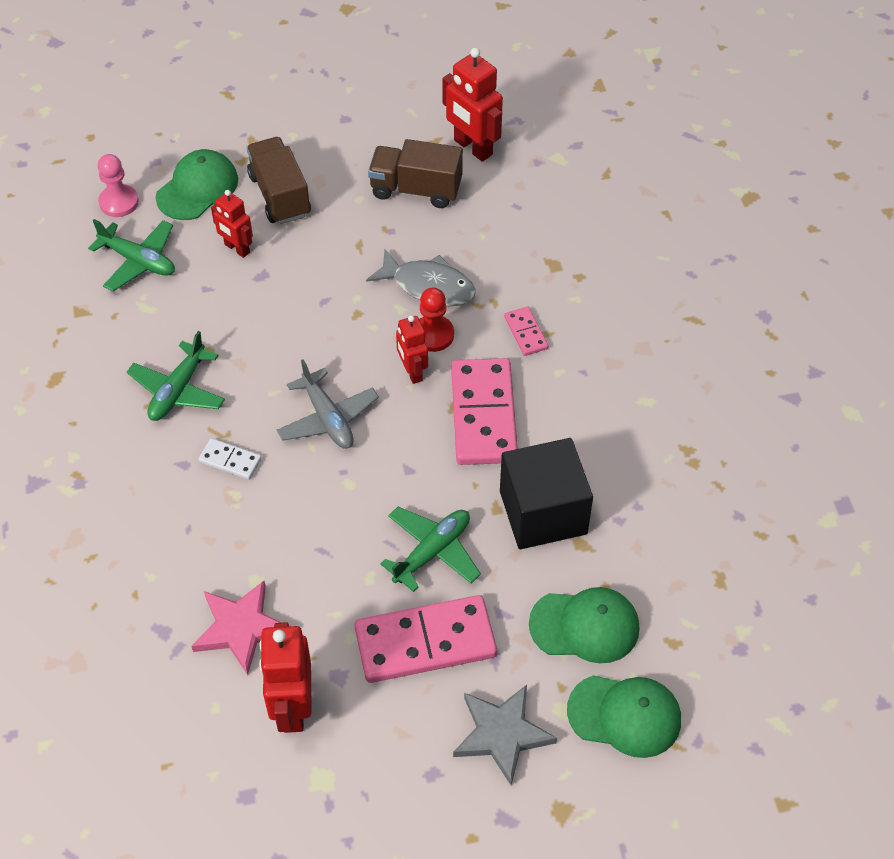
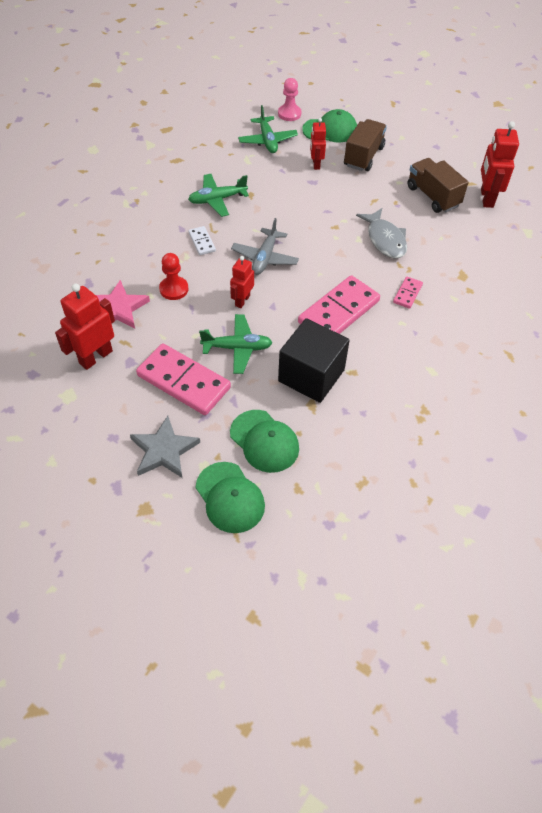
camera: 45 degrees right, 0 degrees up
red robot [396,315,428,384] -> red robot moved to [230,256,254,308]
red pawn [419,288,454,352] -> red pawn moved to [159,253,188,300]

